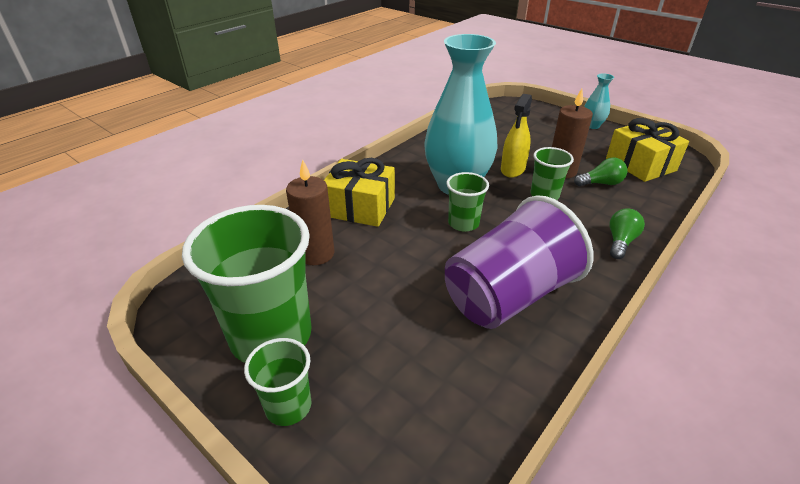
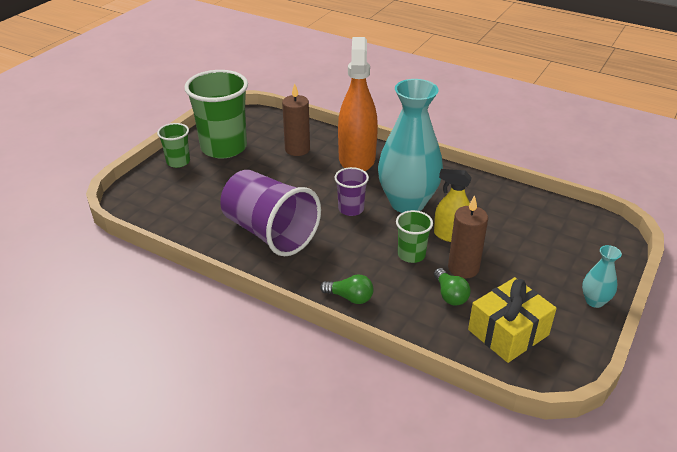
camera: 80 degrees right, 0 degrees up
yellow gift [324,158,395,227] -> orange spray bottle [338,37,378,171]
green cup [447,172,489,232] -> purple cup [334,167,369,216]

